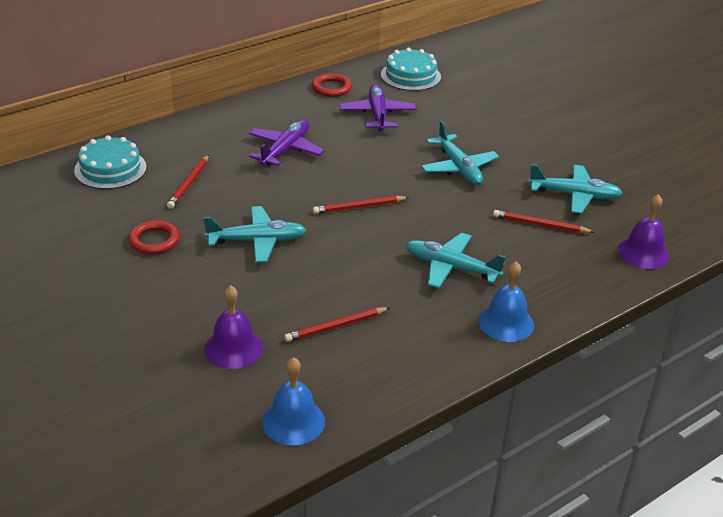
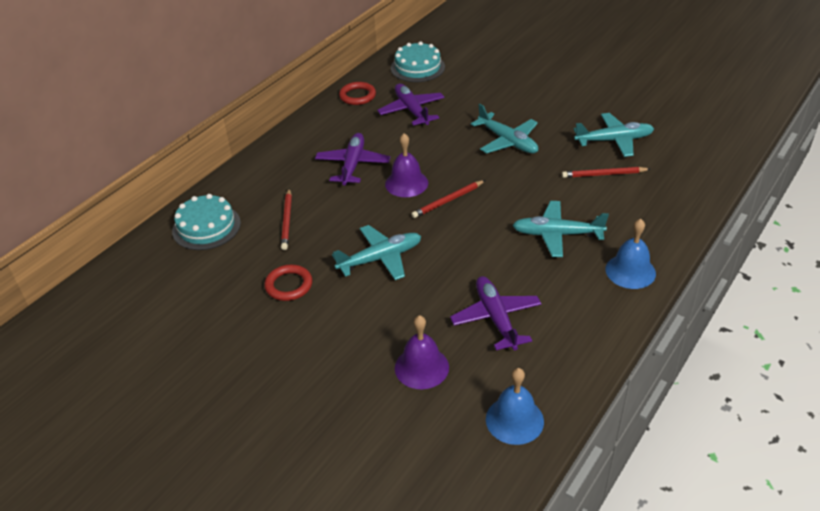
camera: 15 degrees left, 5 degrees up
red pencil [284,307,390,342] -> purple plane [450,276,541,350]
purple bell [617,194,669,269] -> purple bell moved to [385,133,428,197]

